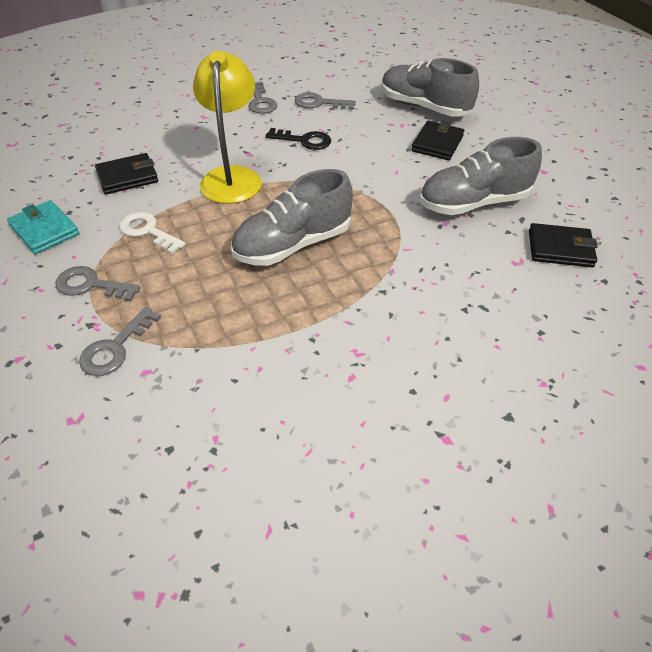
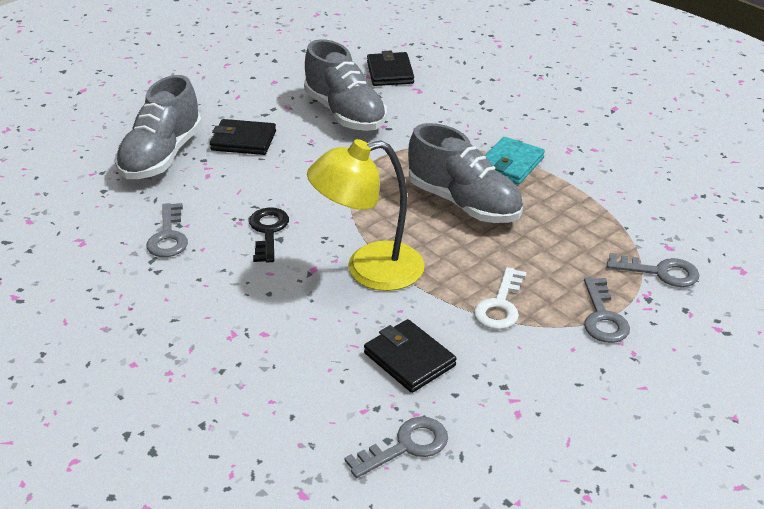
camera: 105 degrees left, 10 degrees down
turquoise wallet [7,200,79,254] -> turquoise wallet moved to [485,137,545,185]
grey key [248,82,277,114] -> grey key moved to [344,417,448,478]

